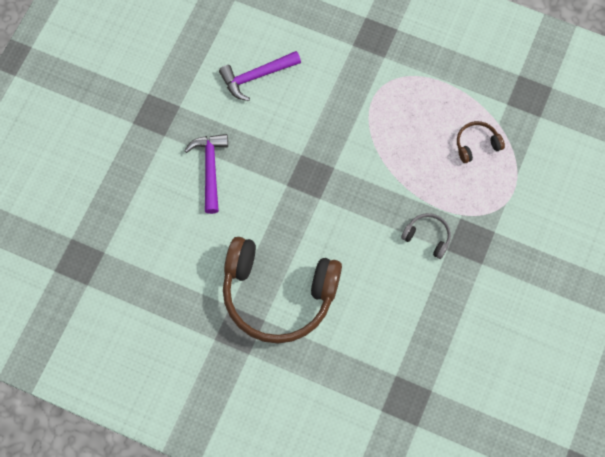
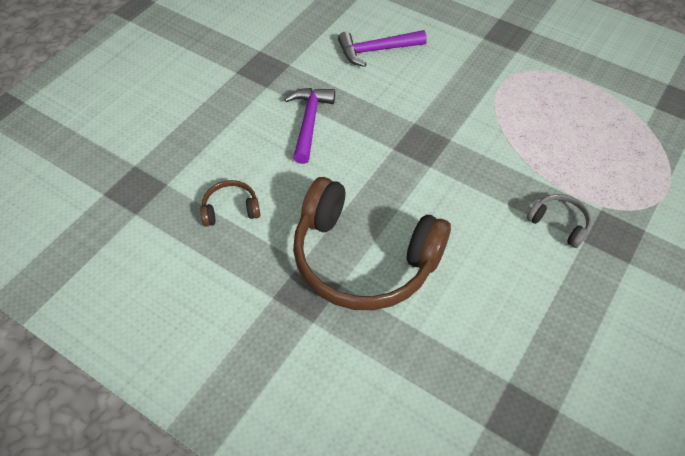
camera: 10 degrees right, 15 degrees down
brown headphones [457,121,505,163] -> brown headphones moved to [200,180,260,227]

